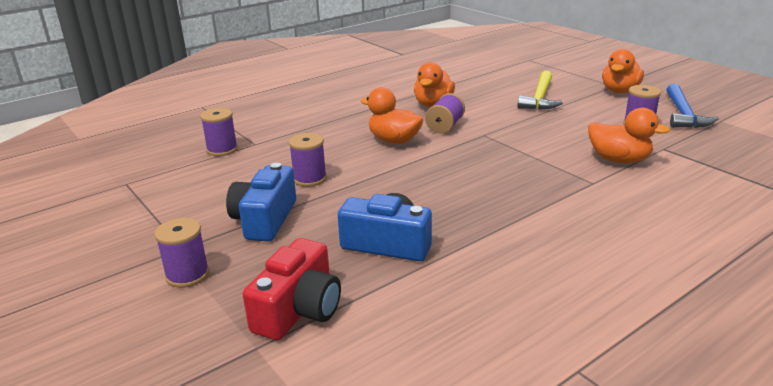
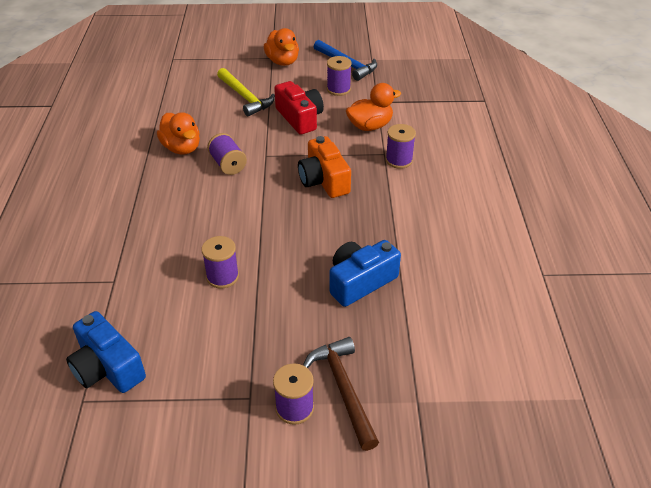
camera: 55 degrees left, 15 degrees up
purple spool [200,108,238,156] -> purple spool moved to [386,124,416,169]
blue camera [226,163,296,241] -> blue camera moved to [66,311,146,393]
red camera [243,238,341,340] -> red camera moved to [274,81,324,135]
orange duck [361,87,423,144] -> none
none -> orange camera [298,136,351,198]
none -> brown hammer [303,337,379,451]

